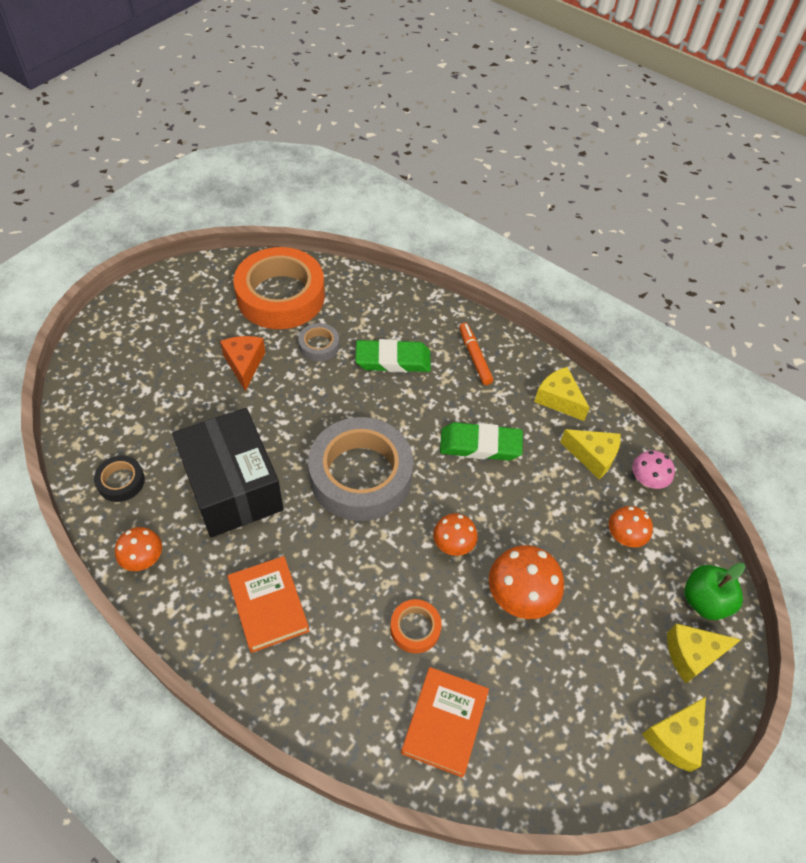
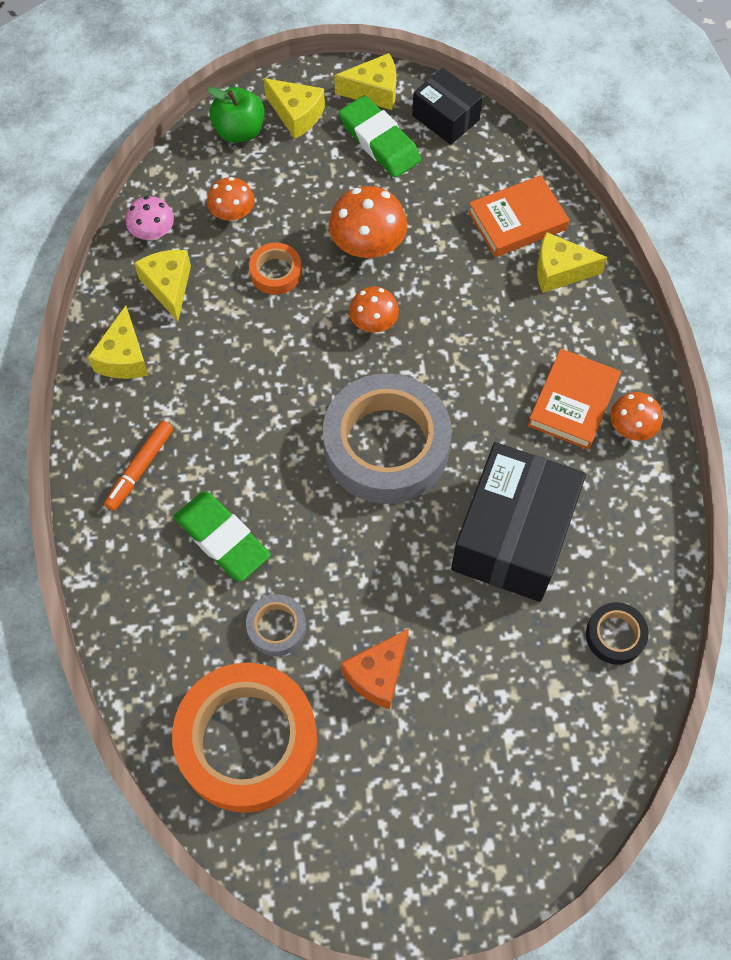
camera: 130 degrees left, 10 degrees up
orange mushroom [115,527,162,571] -> orange mushroom moved to [610,392,662,441]
orange tape [390,599,442,653] -> orange tape moved to [249,243,302,295]
green eraser [440,422,523,461] -> green eraser moved to [339,95,421,178]
none -> black box [412,68,483,145]
none -> yellow cheese [537,232,608,293]

